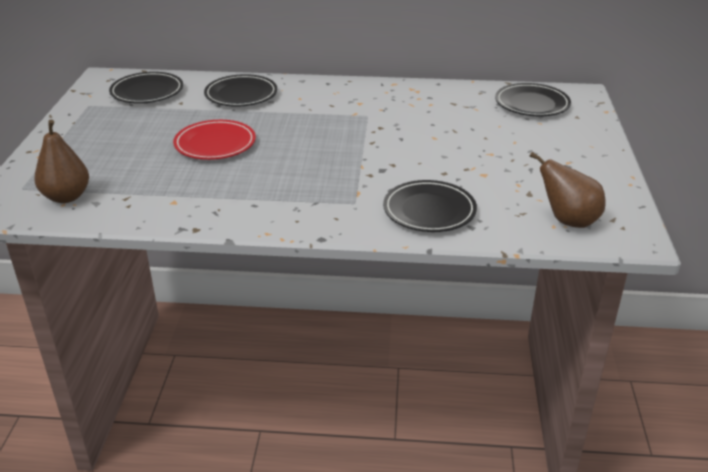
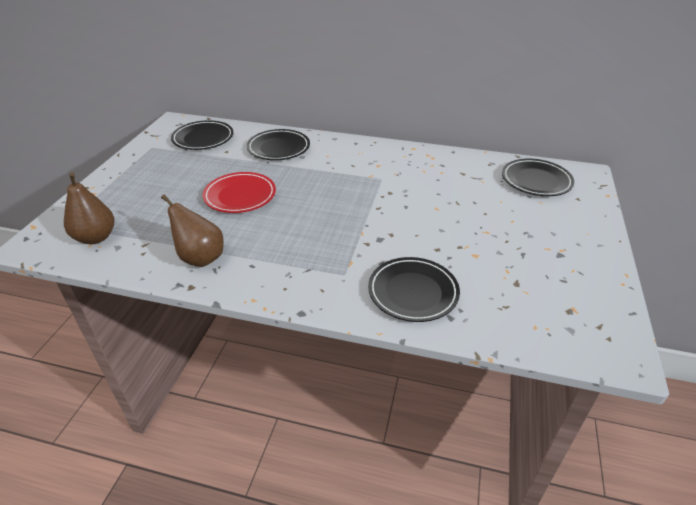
camera: 10 degrees right, 5 degrees up
brown pear [529,152,605,228] -> brown pear moved to [161,195,224,267]

